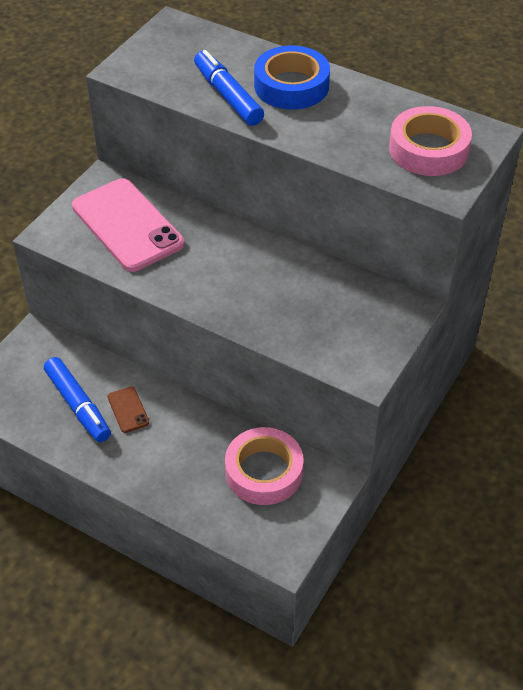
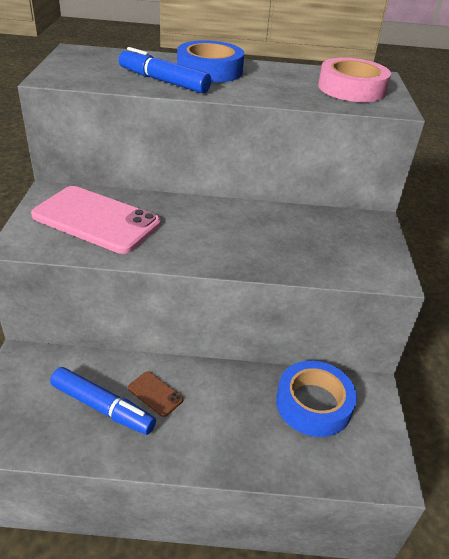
camera: 30 degrees left, 10 degrees down
pink tape [225,427,303,505] -> blue tape [276,361,357,437]

